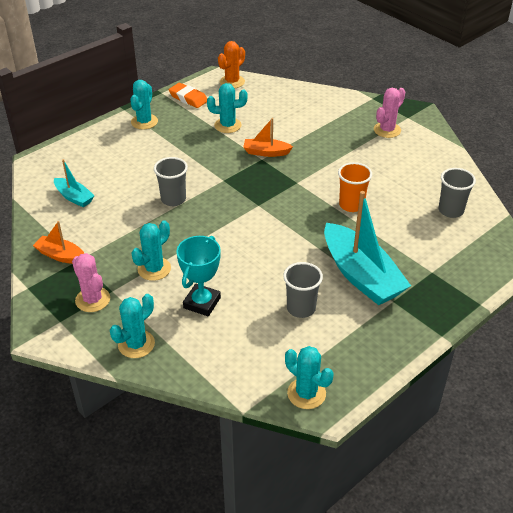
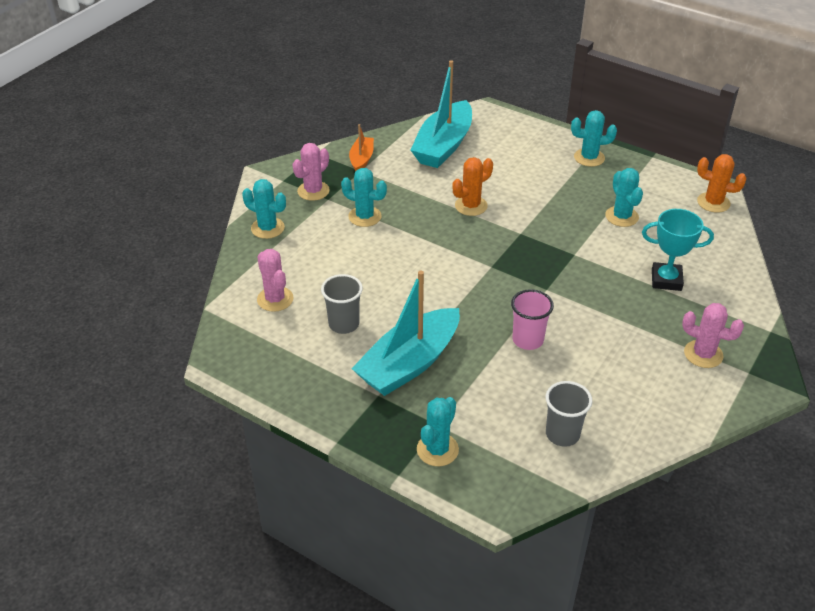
camera: 75 degrees right, 0 degrees up
turquoise boat [54,159,95,207] -> turquoise boat [411,60,472,168], size x2.00
grey cup [154,157,188,206] -> orange cactus [452,157,493,216]
orange eraser [169,83,207,108] -> none
turquoise trophy [176,236,221,316] -> turquoise trophy moved to [642,209,714,291]
orange boat [243,118,293,157] -> none
turquoise cactus [285,346,334,409] -> turquoise cactus moved to [417,397,459,466]
orange cup [338,162,372,212] -> pink cup [511,289,554,350]
none -> pink cactus [257,249,294,312]

